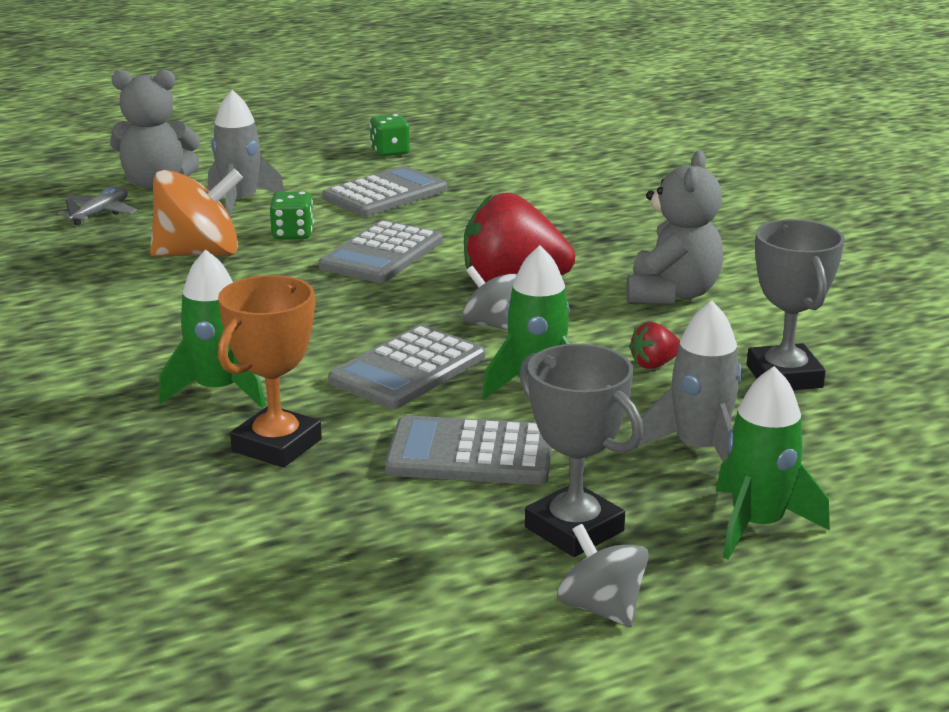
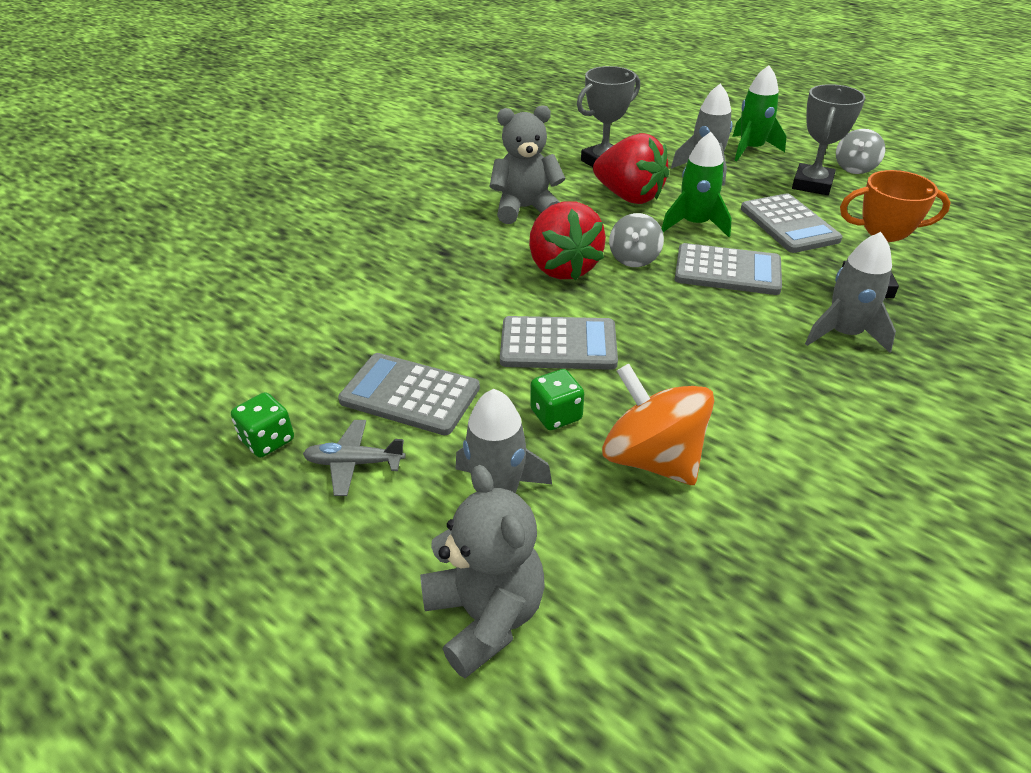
camera: 115 degrees left, 15 degrees up
grey plane [58,187,138,226] -> grey plane moved to [303,420,405,496]
green rocket [158,250,266,408] -> grey rocket [805,232,896,353]
red strawberry [629,322,680,369] -> red strawberry [593,133,669,204], size x2.28

